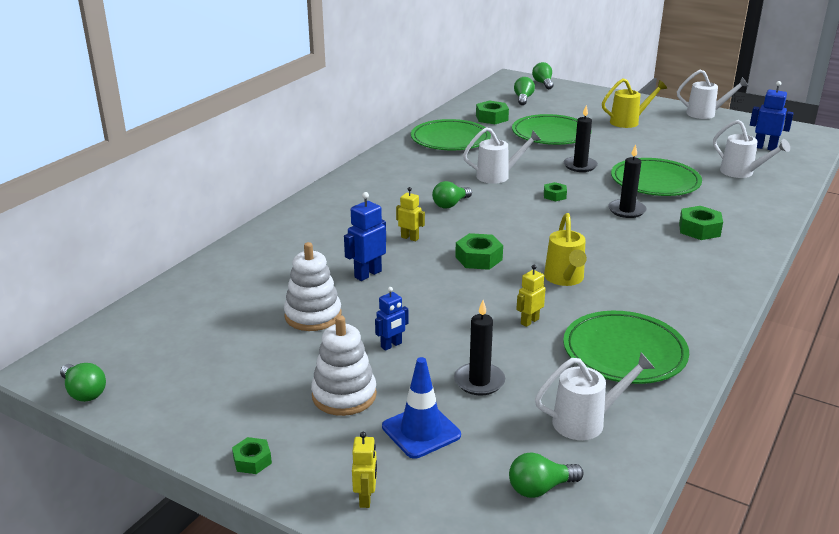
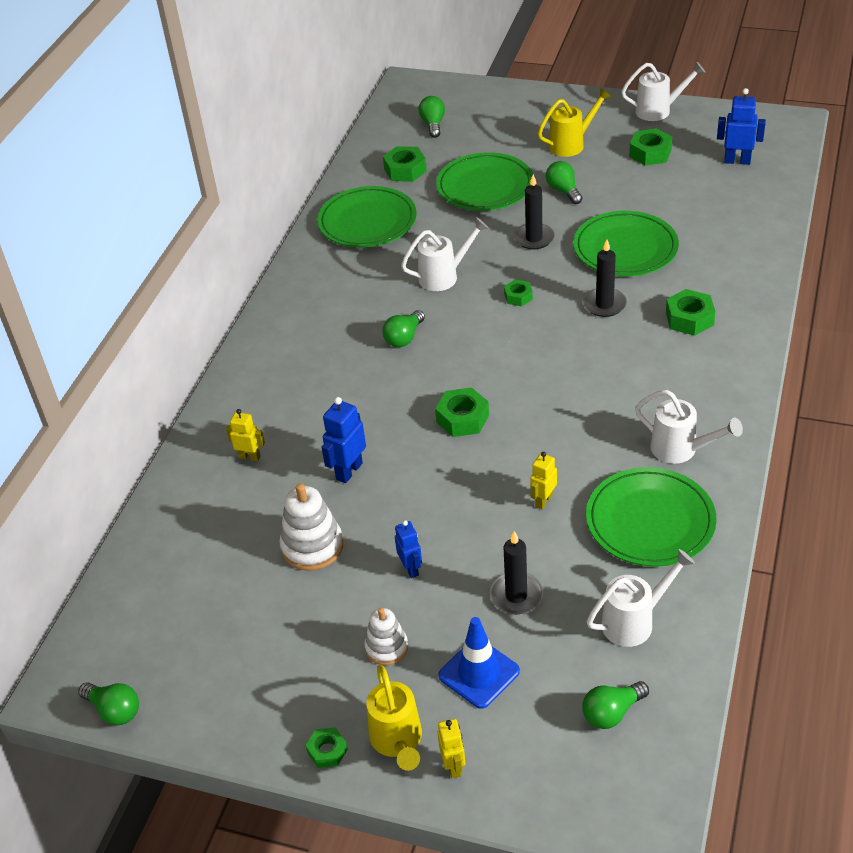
camera: 10 degrees left, 15 degrees up
white stacking toy [311,315,377,416] -> white stacking toy [364,608,408,665], size x0.64
blue robot [375,287,408,351] -> blue robot turned 60 degrees counterclockwise [395,520,422,578]
yellow robot [396,187,425,241] -> yellow robot moved to [226,409,265,461]
green light bulb [532,62,553,89] -> green light bulb moved to [546,161,582,204]
yellow watering can [544,213,587,286] -> yellow watering can moved to [366,665,422,771]
white watering can [713,120,790,178] -> white watering can moved to [635,390,743,464]
none -> green nut [629,128,672,166]

